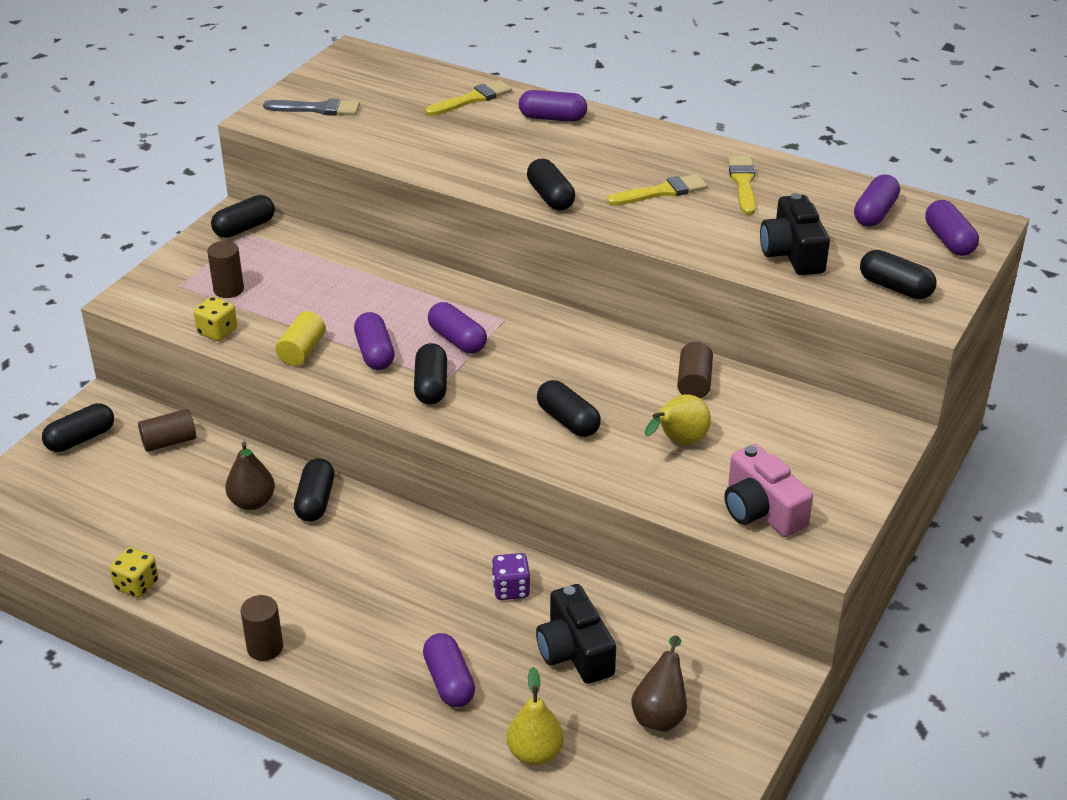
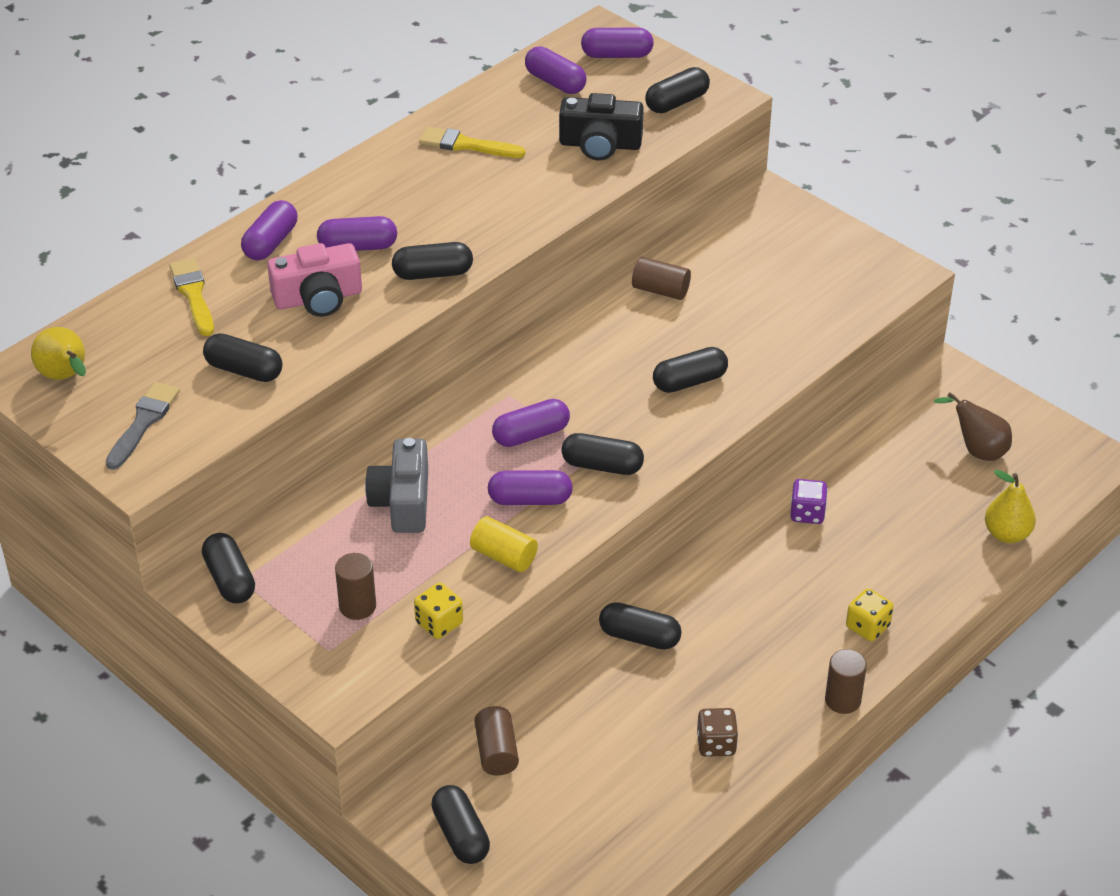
camera: 75 degrees left, 5 degrees up
yellow dice [110,547,159,598] -> yellow dice moved to [846,588,894,641]
brown pear [225,442,275,510] -> none
purple capsule [423,633,475,707] -> purple capsule moved to [317,216,397,251]
black camera [536,584,616,684] -> none
yellow brush [607,174,707,205] -> none
yellow pear [645,394,711,445] -> yellow pear moved to [31,327,86,380]
pink camera [724,444,813,537] -> pink camera moved to [267,243,362,317]
none -> black capsule [203,333,282,382]
none -> grey camera [365,438,428,533]
none -> brown dice [697,708,738,757]

